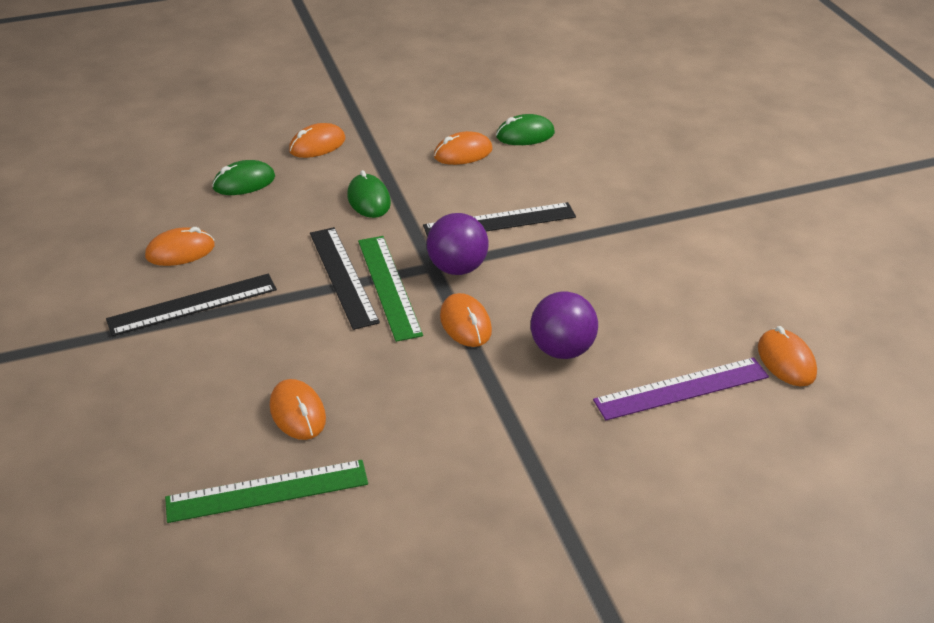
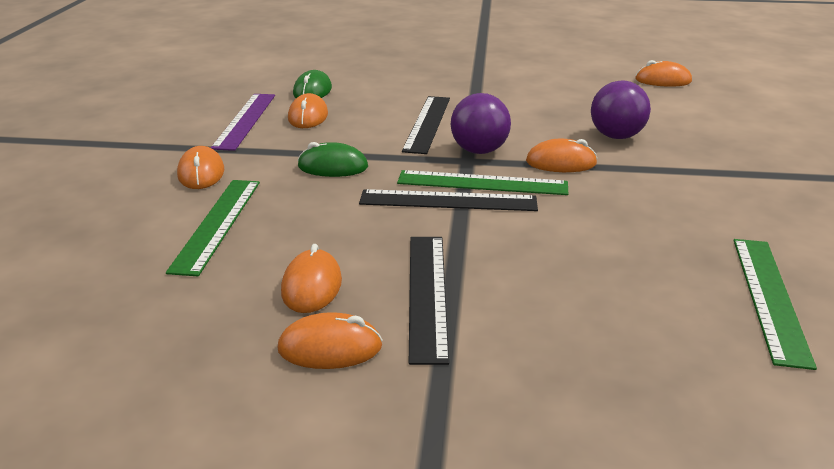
camera: 65 degrees left, 10 degrees down
green mouse [212,160,275,195] -> green ruler [166,180,260,276]
orange mouse [270,379,326,440] -> orange mouse moved to [278,312,383,369]
purple ruler [593,357,769,420] -> purple ruler moved to [211,94,275,151]

